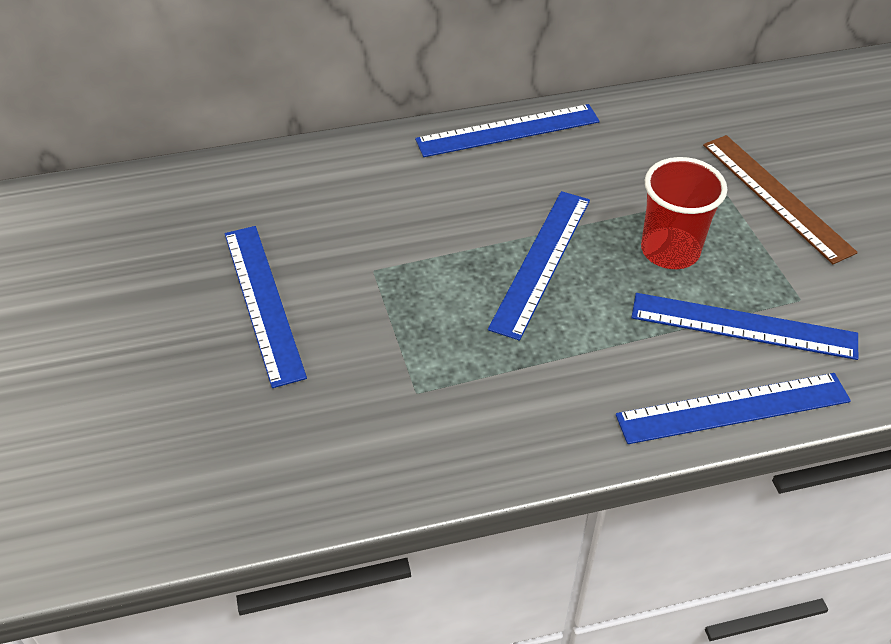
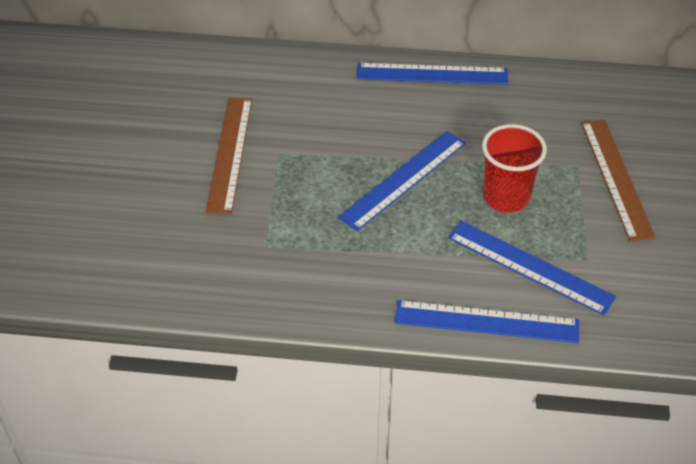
camera: 20 degrees right, 0 degrees up
blue ruler [225,226,307,388] -> none
none -> brown ruler [206,98,252,214]

